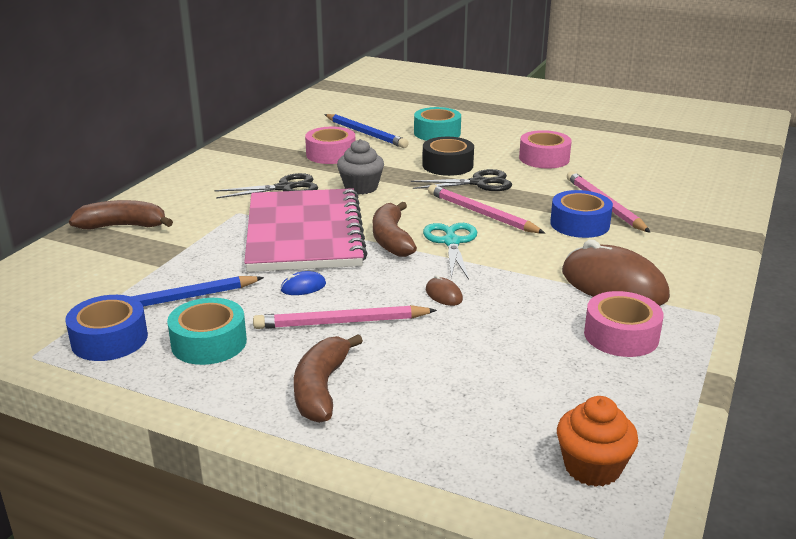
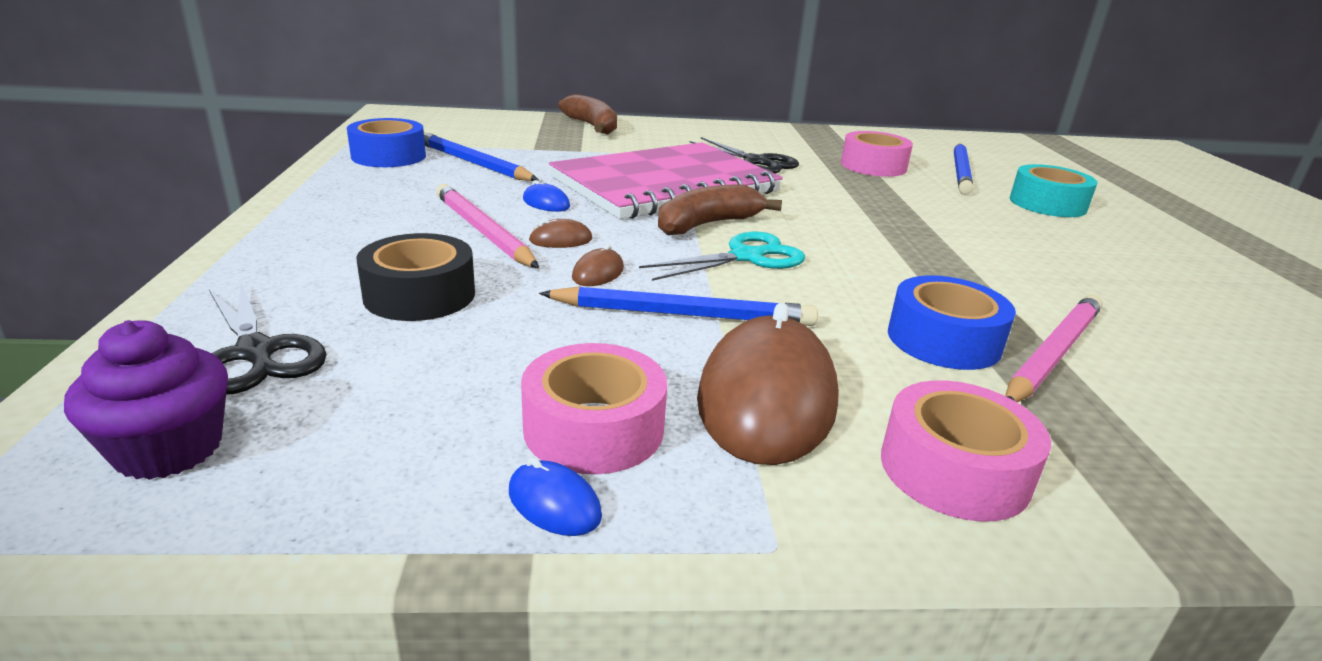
camera: 60 degrees right, 0 degrees up
turquoise tape [167,298,247,365] -> none
brown banana [294,334,363,423] -> none
grey cupcake [337,139,384,194] -> none
black scissors [411,169,512,191] -> black scissors moved to [209,282,327,395]
black tape [422,137,474,176] -> black tape moved to [356,233,475,321]
pink pencil [428,185,545,233] -> none
pink tape [519,130,572,168] -> pink tape moved to [881,380,1051,522]
orange cupcake [557,396,638,487] -> purple cupcake [64,320,228,480]
none -> blue mouse [509,457,602,536]
none -> brown mouse [529,219,592,248]
none -> blue pencil [539,286,818,326]

